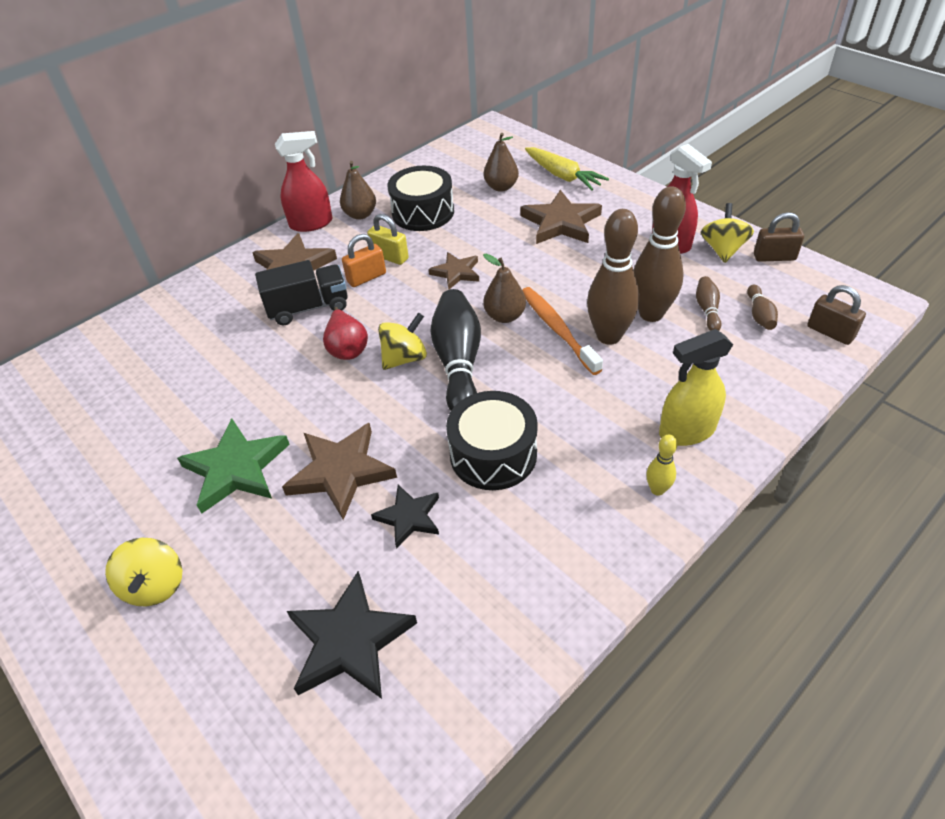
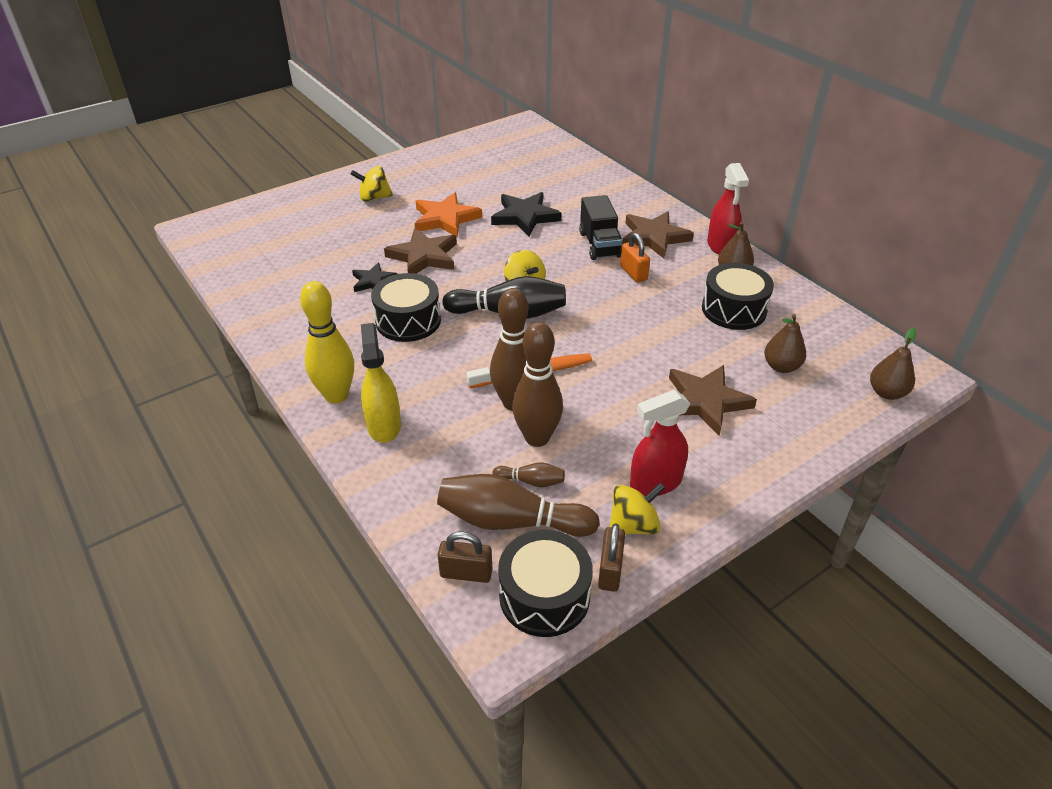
camera: 95 degrees right, 5 degrees down
green star [177,418,290,514] -> orange star [415,192,482,238]
black star [287,571,417,699] -> black star moved to [491,192,561,236]
red pear [323,307,368,360] -> none
yellow padlock [367,214,409,265] -> none
brown star [429,252,479,290] -> none
brown pear [483,254,526,323] -> brown pear moved to [870,328,916,400]
yellow carrot [525,147,609,191] -> none
yellow bowling pin [646,434,677,496] -> yellow bowling pin [300,281,354,404], size x2.10
yellow spinning top [701,203,754,263] -> yellow spinning top turned 45 degrees counterclockwise [610,483,665,534]
brown bowling pin [747,285,778,330] -> brown bowling pin [437,474,600,537], size x2.10
brown padlock [807,285,866,345] -> brown padlock turned 45 degrees clockwise [437,532,492,583]
none -> black drum [498,530,593,637]

